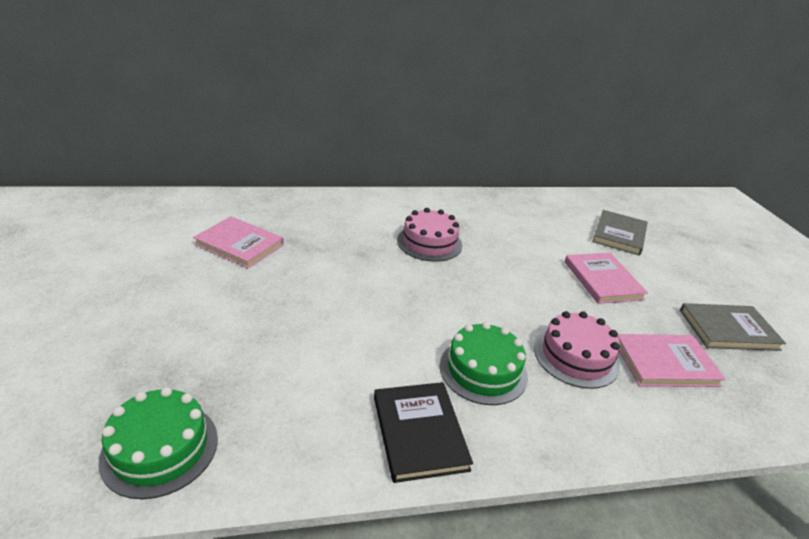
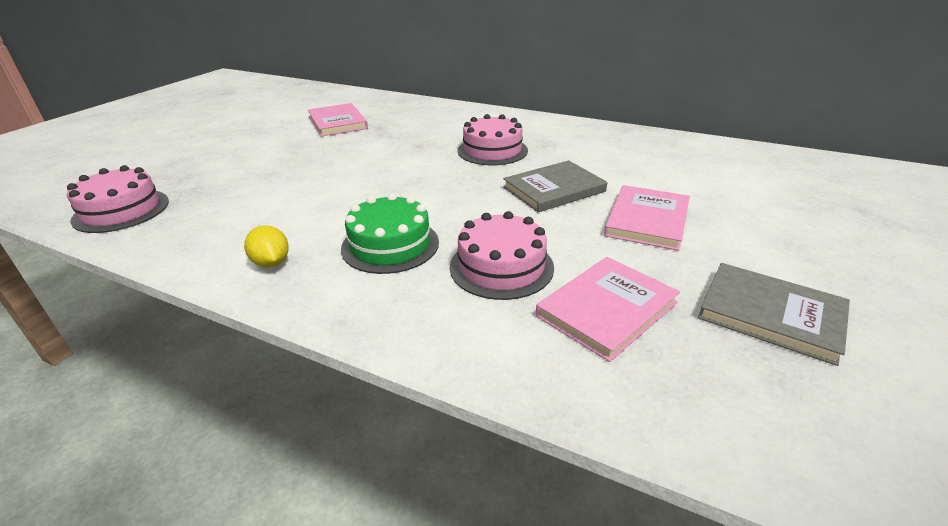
camera: 40 degrees right, 0 degrees up
green cake [98,387,218,499] -> pink cake [67,165,169,233]
black book [374,382,473,483] -> yellow lemon [244,225,289,268]
grey book [592,210,648,256] -> grey book moved to [503,160,607,212]
pink book [618,334,726,387] -> pink book turned 75 degrees counterclockwise [536,257,680,362]

